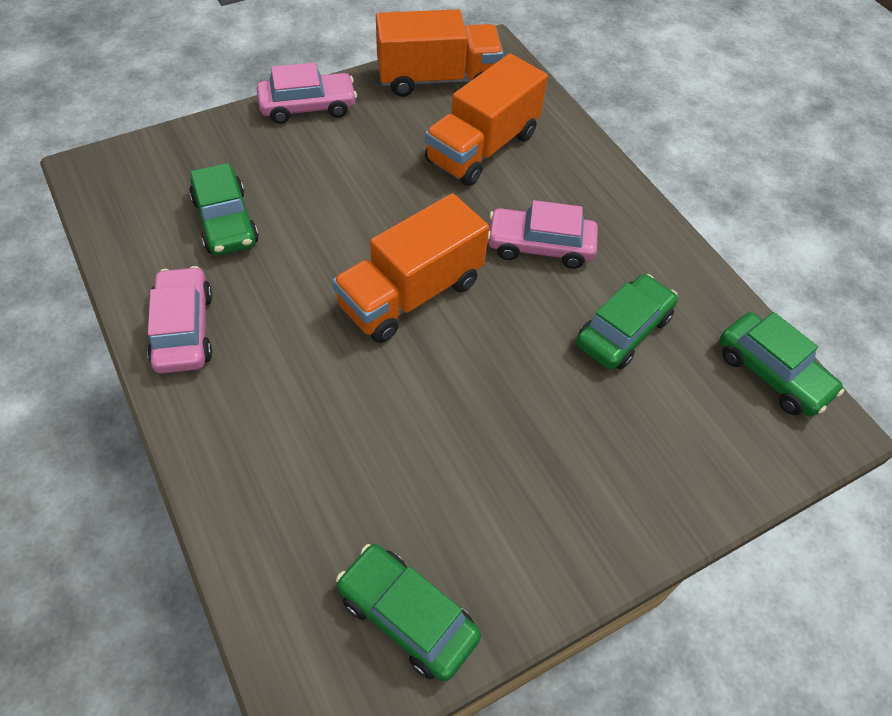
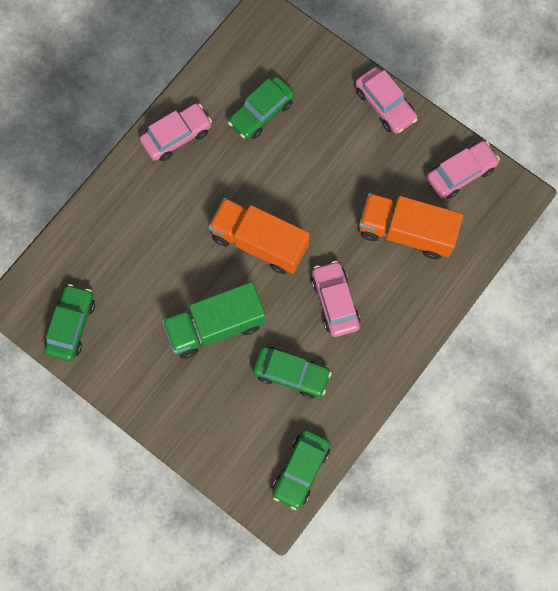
camera: 70 degrees right, 20 degrees up
orange truck [376,9,504,97] -> pink car [427,141,500,199]
none -> green truck [162,282,266,359]

